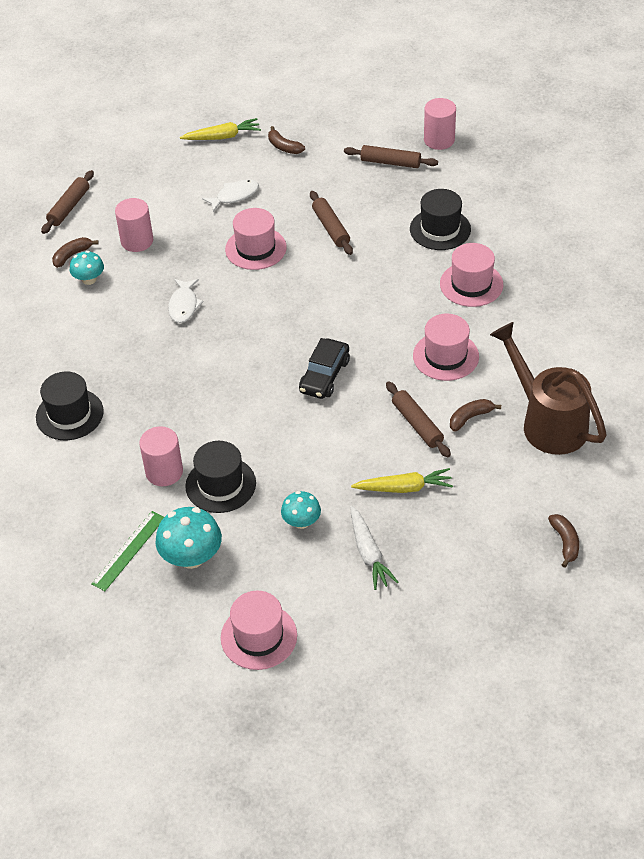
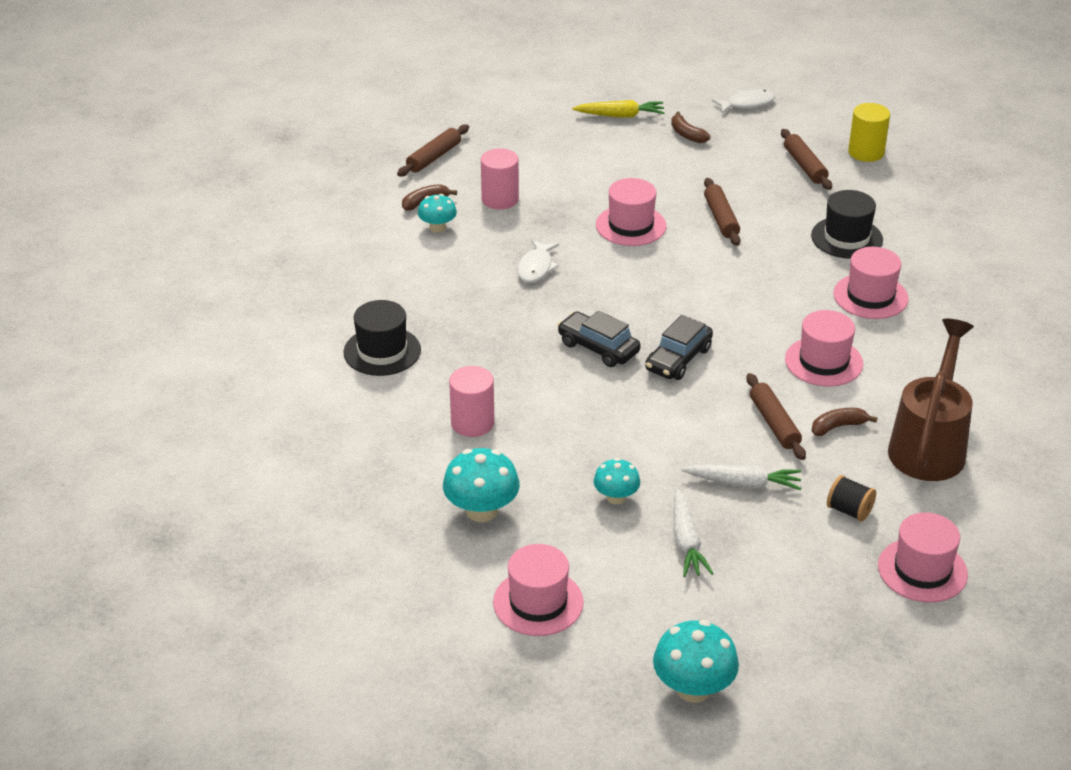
camera: 10 degrees right, 10 degrees down
green ruler [91,511,164,591] -> none
black hat [185,441,256,513] -> none
white fish [202,180,259,212] -> white fish moved to [712,90,775,113]
brown rolling pin [344,145,438,168] -> brown rolling pin turned 45 degrees clockwise [781,129,832,190]
yellow carrot [351,468,453,493] -> white carrot [682,465,801,490]
pink cylinder [424,98,456,150] -> yellow cylinder [848,103,890,162]
brown watering can [490,322,607,455] -> brown watering can turned 45 degrees clockwise [888,319,974,481]
brown banana [548,514,579,568] -> pink hat [878,512,968,603]
none -> black car [557,311,640,367]
none -> turquoise mushroom [653,620,739,702]
none -> black spool [827,475,876,522]

